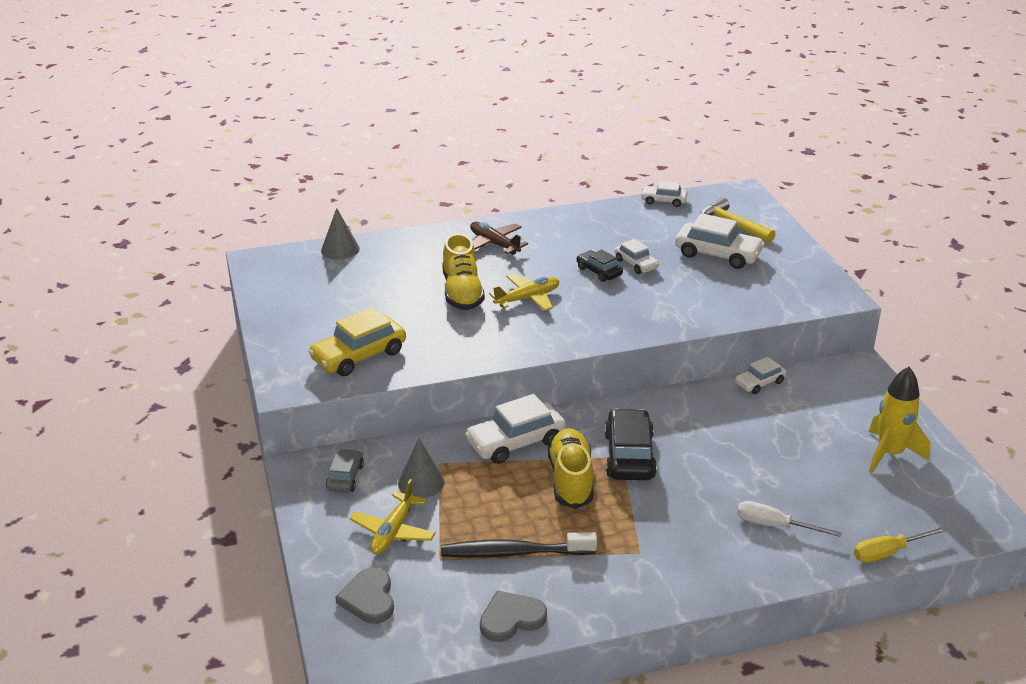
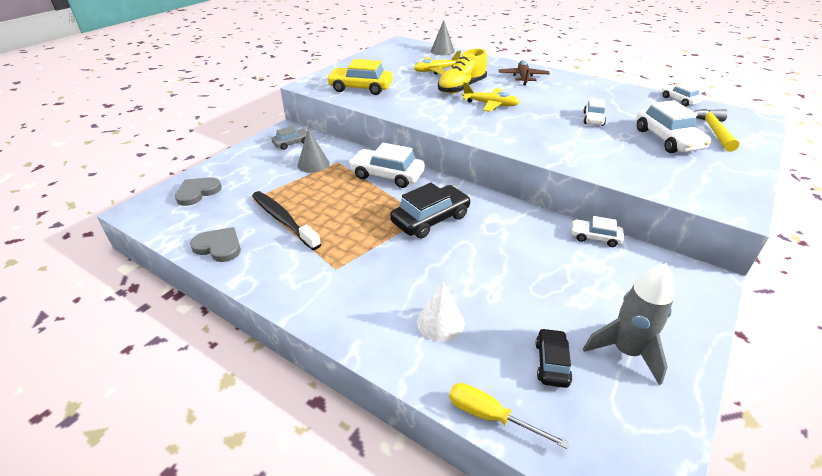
camera: 50 degrees right, 5 degrees up
yellow plane [350,479,436,555] -> yellow plane moved to [414,51,461,75]
yellow shoe [548,428,594,509] -> none
black car [577,249,623,282] -> black car moved to [535,328,572,388]
white screwdriver [737,501,842,537] -> white cone [417,281,464,342]
yellow rocket [869,366,931,473] -> grey rocket [583,263,674,385]

